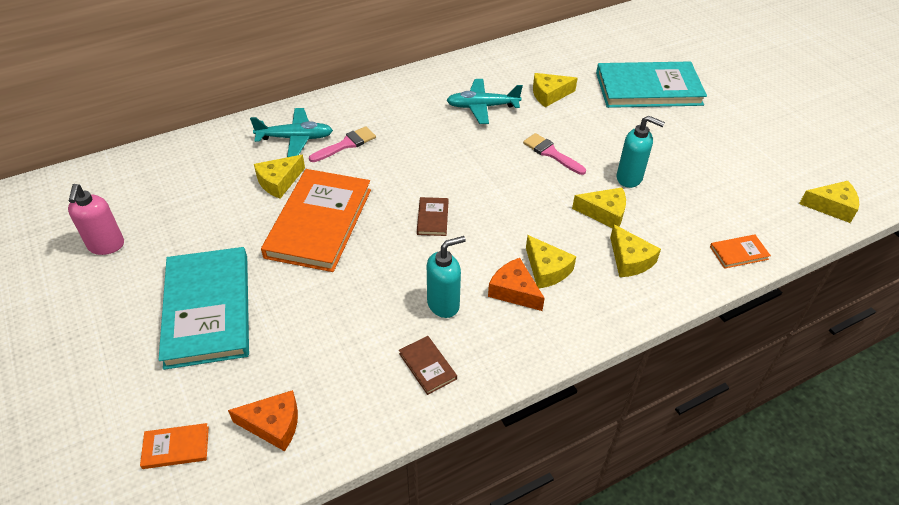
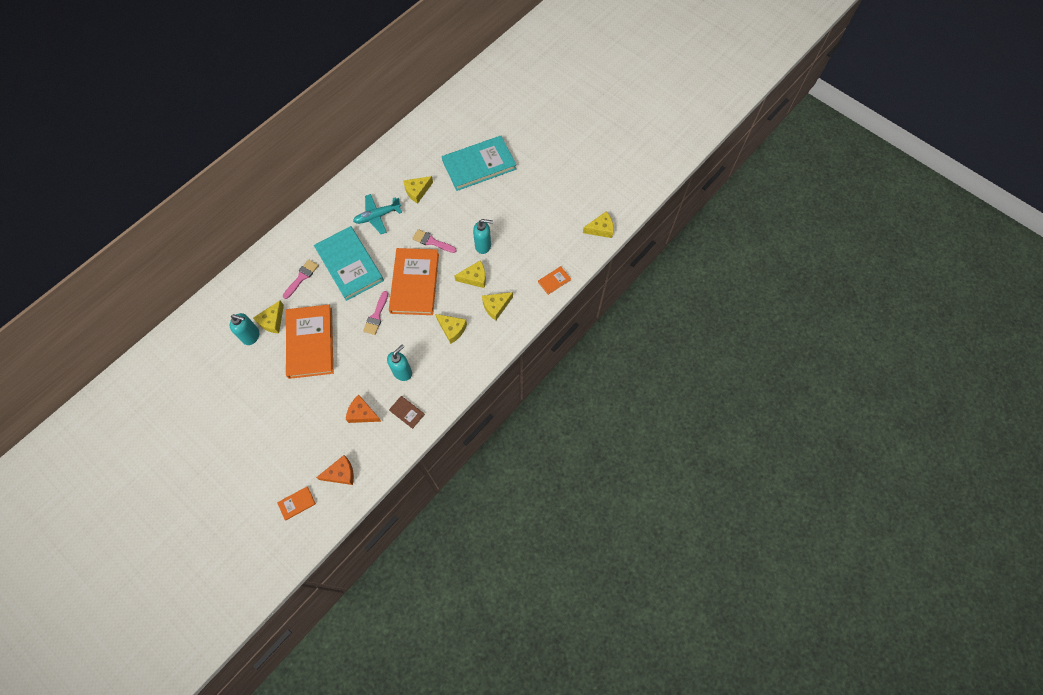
camera: 20 degrees left, 20 degrees up
pink soap dispenser [68,184,124,255] -> none
turquoise book [159,247,249,370] -> turquoise book moved to [314,226,384,301]
turquoise plane [250,108,333,157] -> none
brown book [417,197,448,236] -> pink brush [363,291,388,335]
orange cheese [488,258,545,311] -> orange cheese moved to [346,395,382,423]
yellow cheese [610,224,661,277] -> yellow cheese turned 105 degrees clockwise [482,292,513,320]
none -> turquoise soap dispenser [230,313,259,345]
none -> orange book [389,248,439,315]

